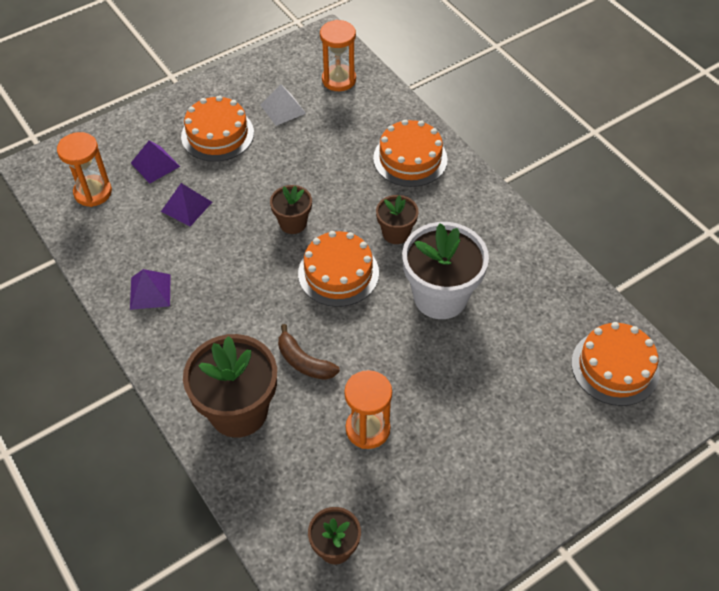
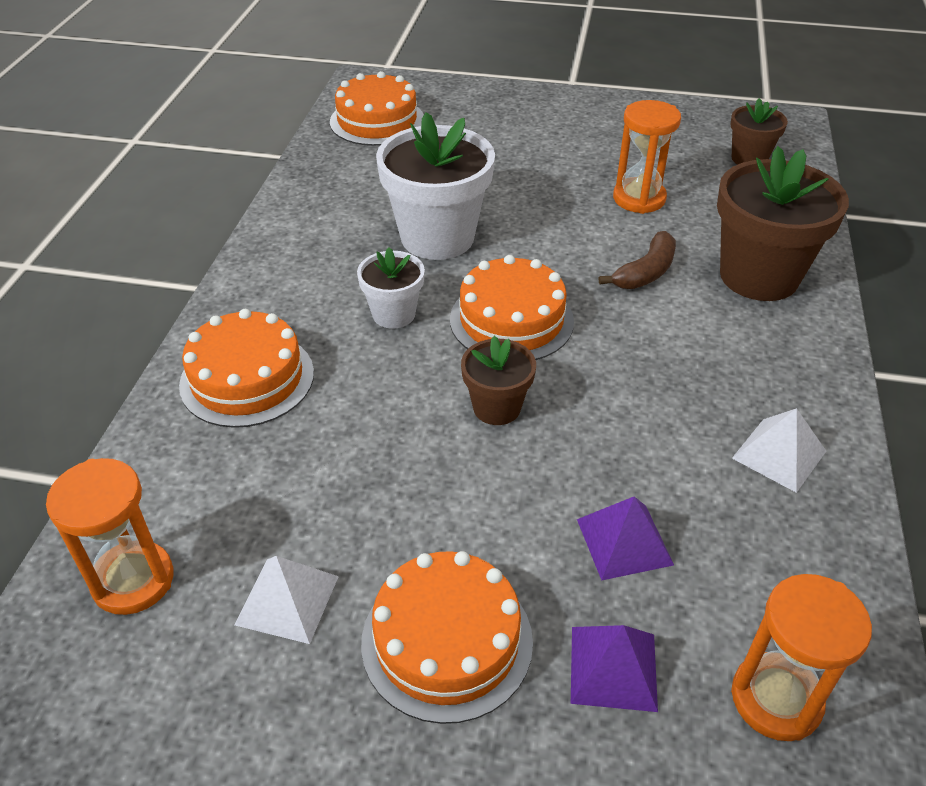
camera: 135 degrees left, 10 degrees down
purple pyramid [130,269,171,310] -> white pyramid [732,408,826,493]
brown banana [278,324,340,380] -> brown banana turned 45 degrees clockwise [599,231,676,289]
brown flower pot [376,195,419,244] -> white flower pot [357,248,425,329]

